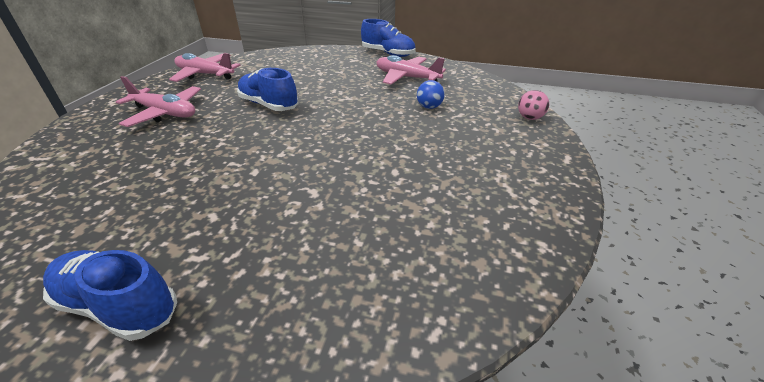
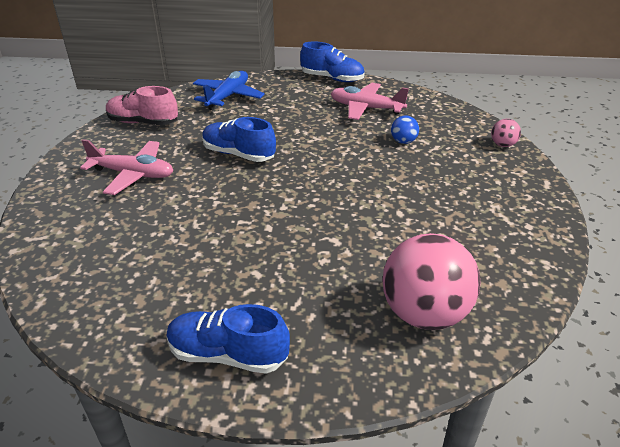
camera: 10 degrees left, 0 degrees up
pink plane [169,53,240,82] -> pink shoe [106,86,178,125]
none -> blue plane [193,71,265,110]
none -> pink ball [382,233,481,330]

